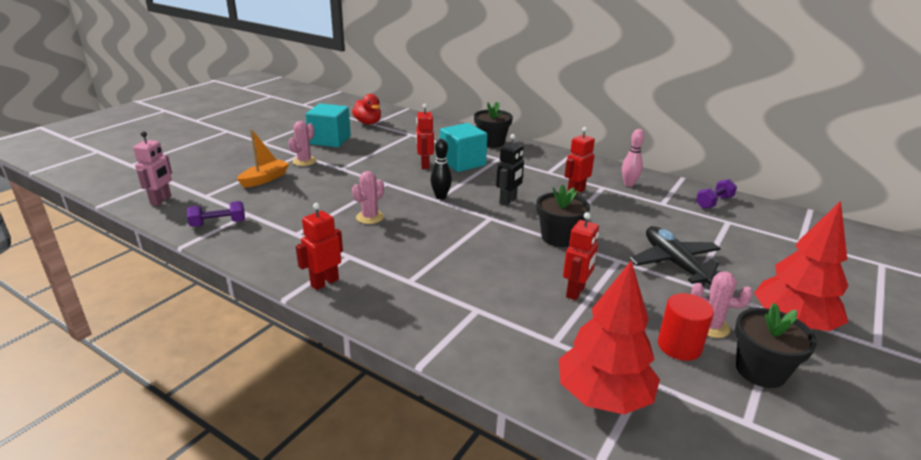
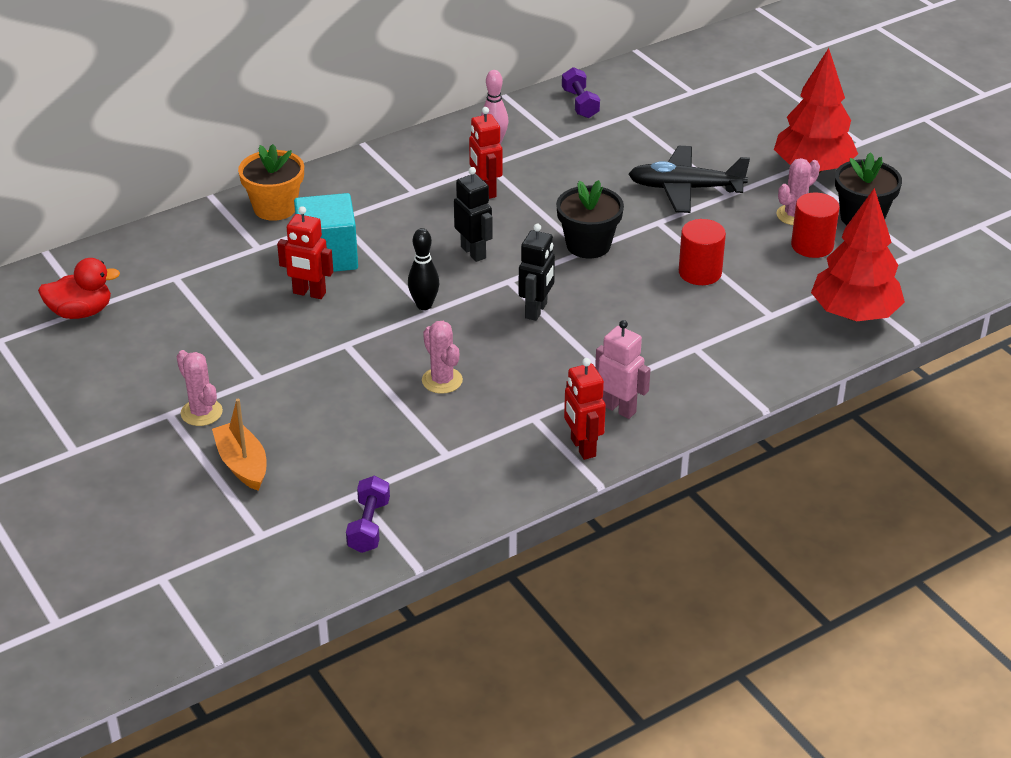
camera: 65 degrees left, 10 degrees up
pink robot [133,131,172,206] -> pink robot moved to [595,320,650,419]
turquoise cube [306,103,351,147] -> none
black flower pot [474,102,513,148] -> orange flower pot [238,144,304,221]
red robot [563,212,599,300] -> red cylinder [679,219,726,285]
none -> black robot [519,224,555,321]

